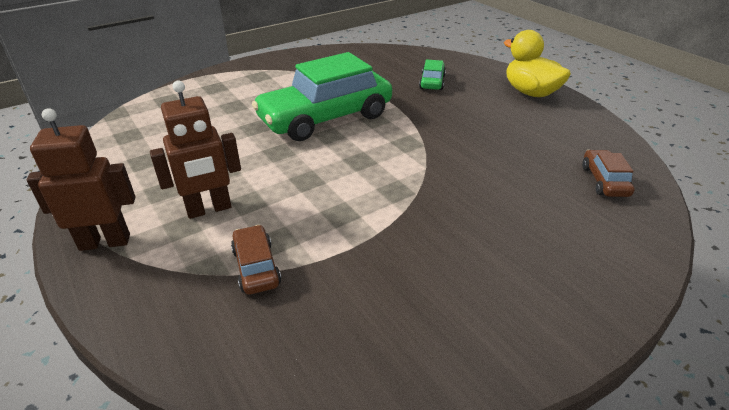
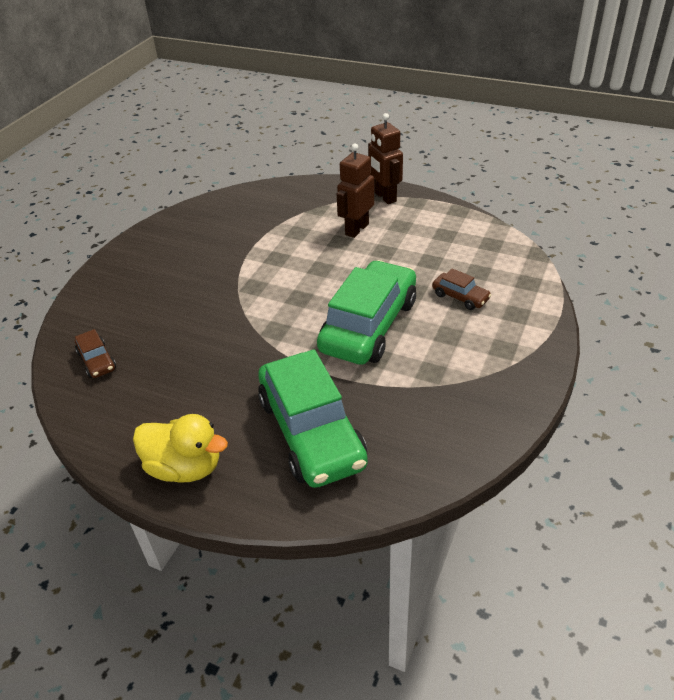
camera: 150 degrees right, 5 degrees up
brown robot [26,108,136,251] -> brown robot turned 105 degrees clockwise [368,113,403,204]
brown car [231,225,281,295] -> brown car moved to [432,268,491,310]
green car [419,59,446,90] -> green car [258,349,368,488], size x2.29

